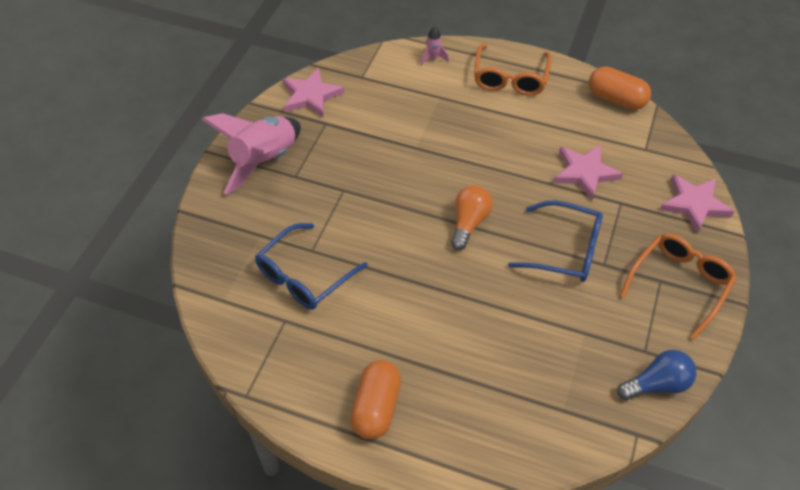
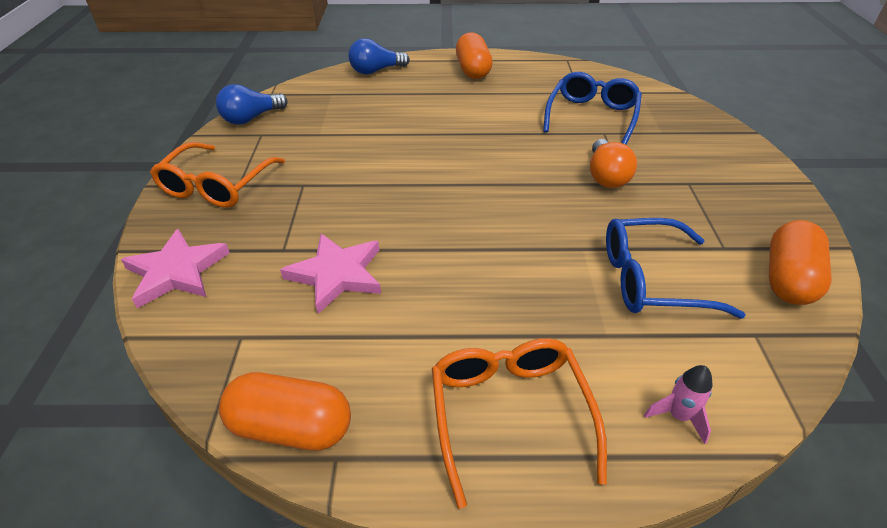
camera: 160 degrees right, 10 degrees down
pink rocket [201,113,301,195] -> none
pink star [282,68,344,118] -> orange capsule [769,220,832,305]
orange light bulb [451,185,493,250] -> orange light bulb moved to [590,139,637,188]
blue glasses [508,200,603,282] -> blue glasses moved to [606,218,745,319]
none -> blue light bulb [348,38,410,74]

